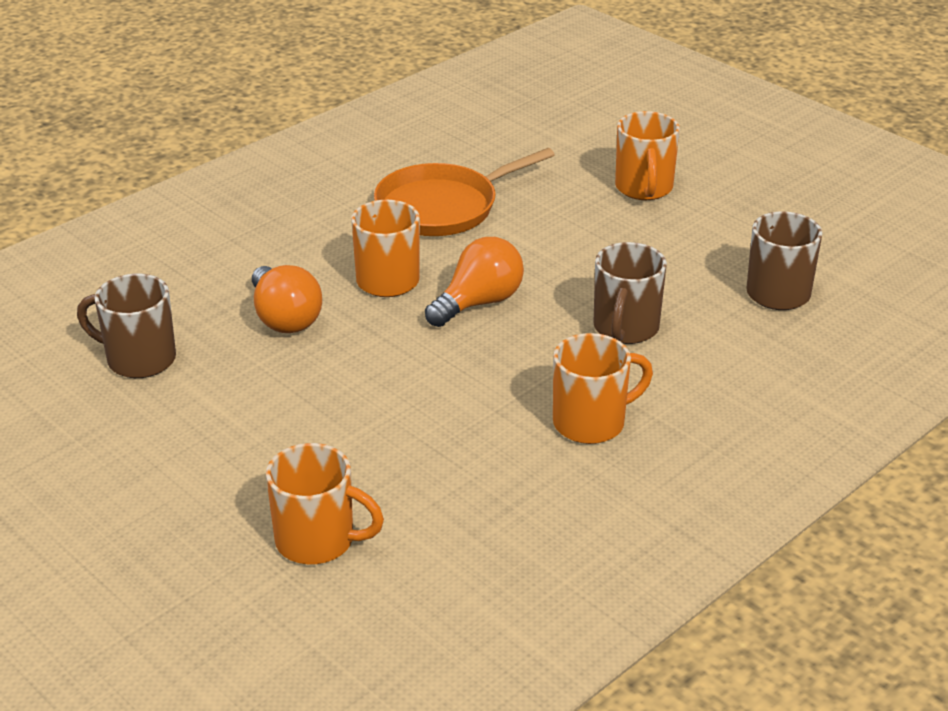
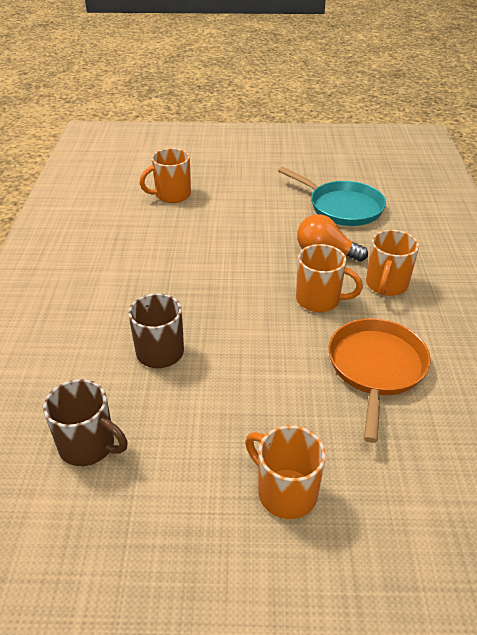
camera: 135 degrees right, 5 degrees up
brown mug [77,274,176,378] -> turquoise pan [278,167,386,226]
orange light bulb [425,237,524,327] -> none
orange mug [553,333,653,444] -> orange mug moved to [366,230,419,296]

